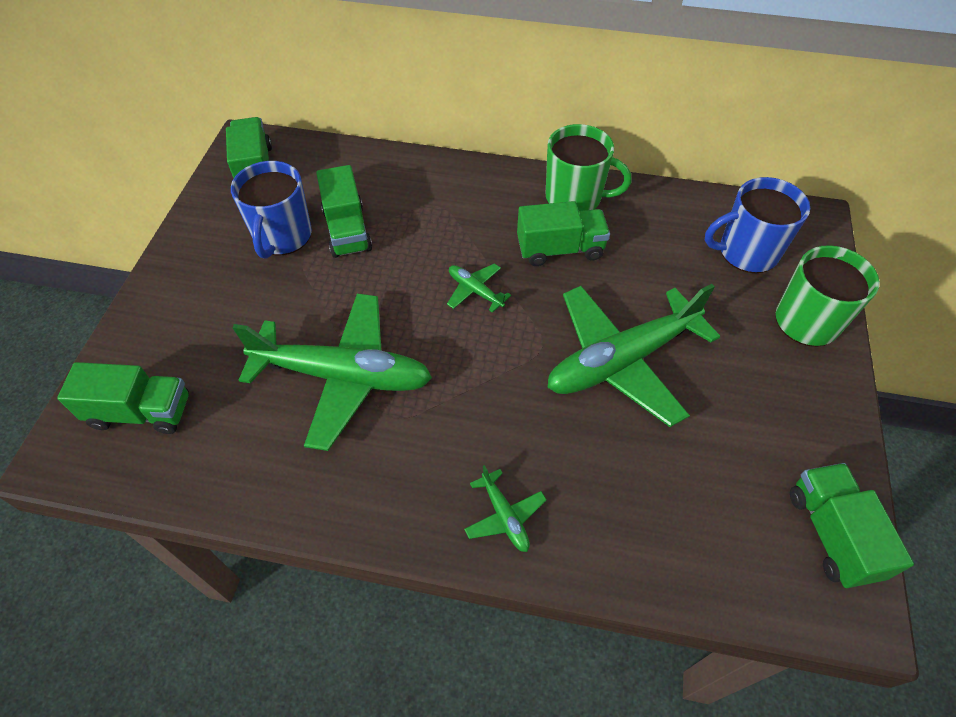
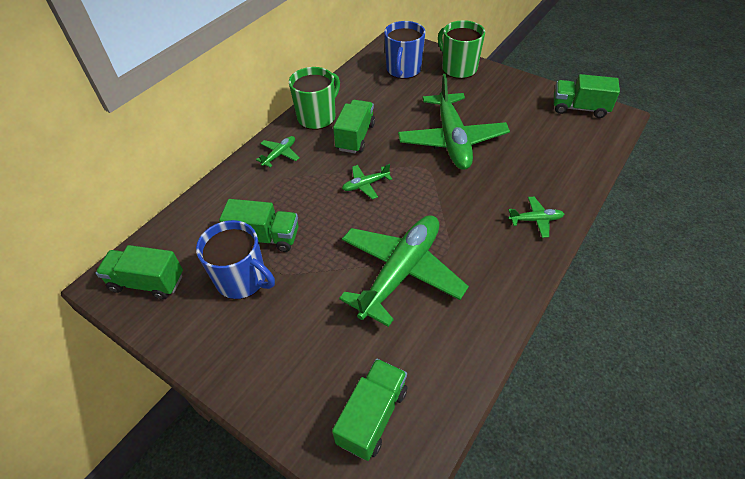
camera: 65 degrees left, 5 degrees down
none -> green plane [256,136,300,167]

